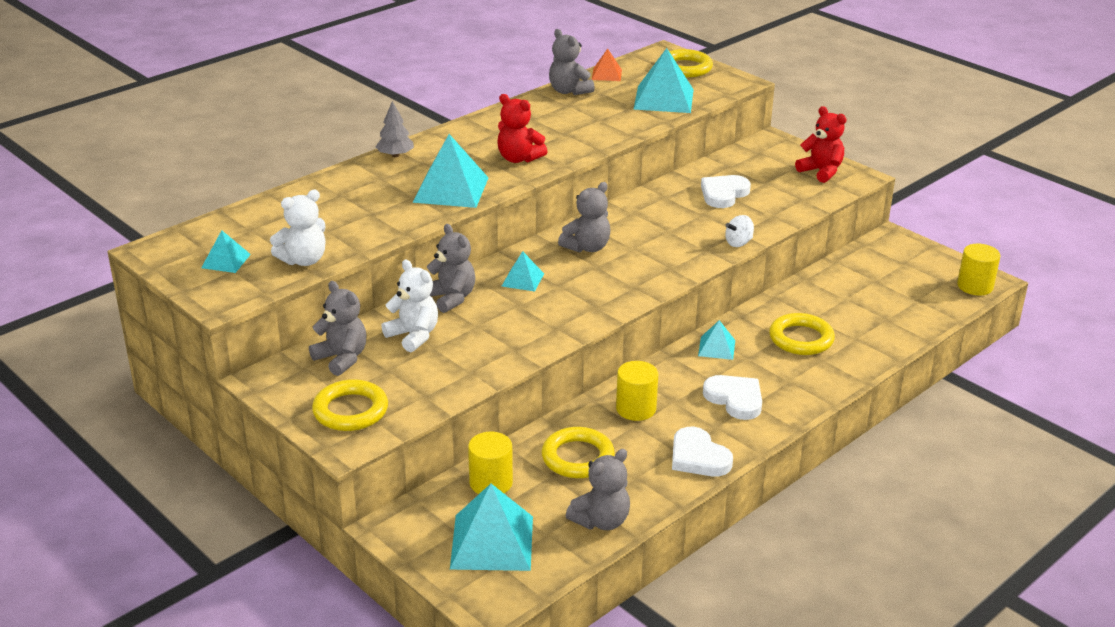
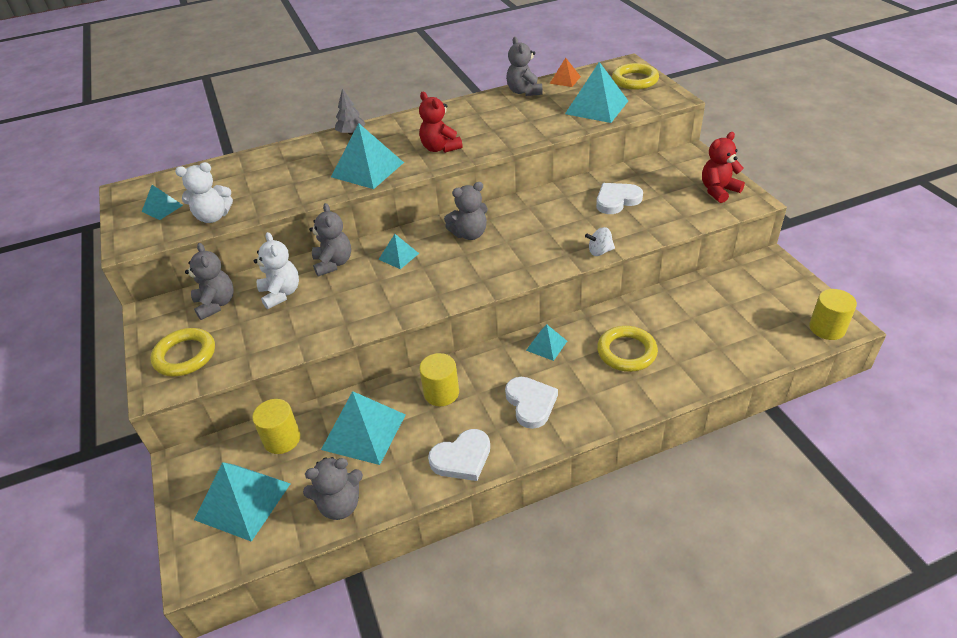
camera: 25 degrees right, 10 degrees up
yellow ring [542,427,615,478] -> turquoise pyramid [321,391,406,465]
white heart [672,427,733,476] -> white heart turned 105 degrees counterclockwise [428,429,490,481]
red teddy bear [795,106,846,183] -> red teddy bear turned 105 degrees counterclockwise [702,132,745,203]

